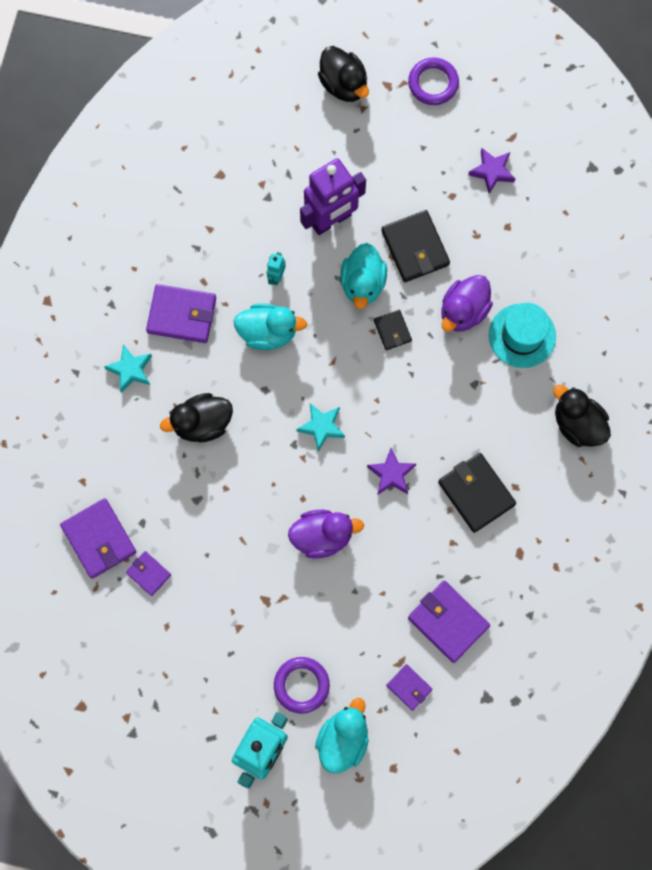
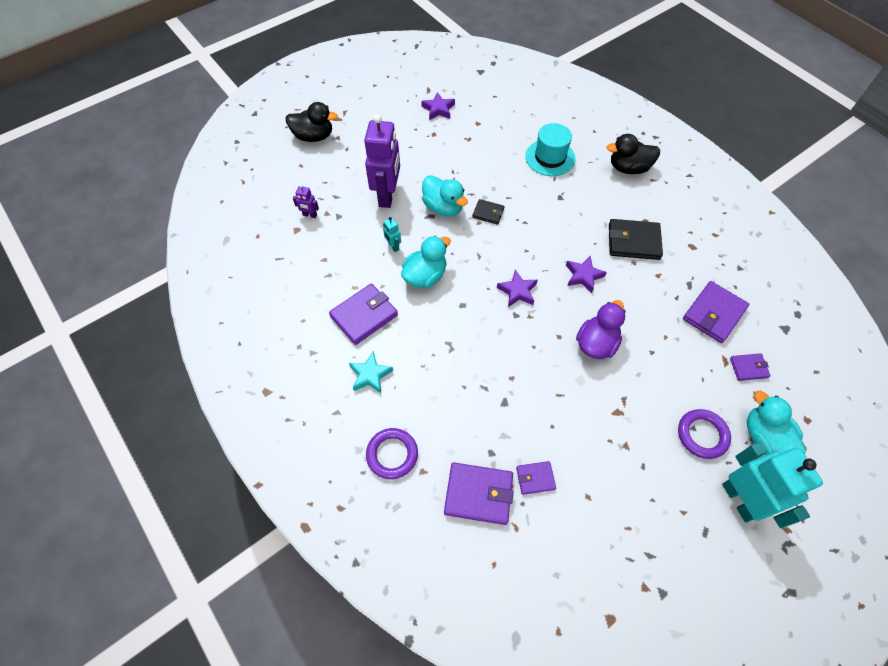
camera: 50 degrees left, 15 degrees down
black duck [160,393,233,442] -> none
turquoise star [297,403,345,452] -> purple star [497,270,538,307]
black wallet [381,210,450,282] -> none
purple ring [408,57,459,105] -> purple ring moved to [366,428,418,479]
purple wallet [408,581,490,663] -> purple wallet turned 45 degrees counterclockwise [683,281,749,343]
purple duck [441,275,493,332] -> none
none -> purple robot [293,184,319,218]

